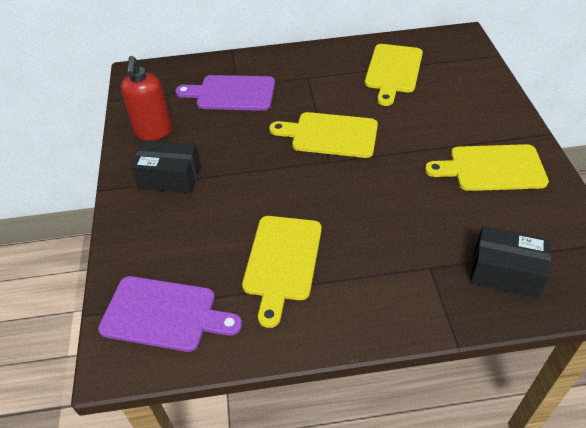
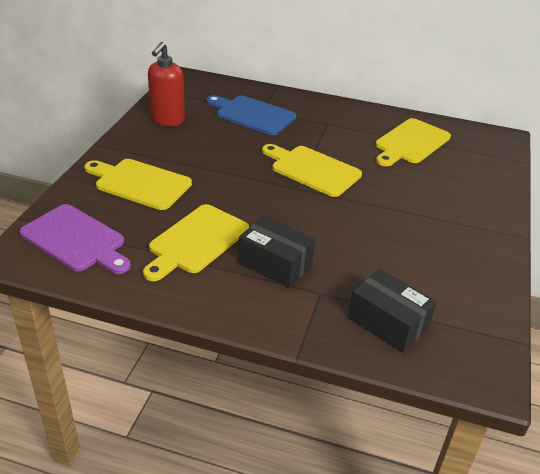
camera: 20 degrees right, 10 degrees down
black box [131,140,201,193] -> black box moved to [238,216,315,288]
purple cutting board [175,75,275,111] -> blue cutting board [206,95,296,135]
yellow cutting board [425,144,549,191] -> yellow cutting board moved to [84,159,192,210]

